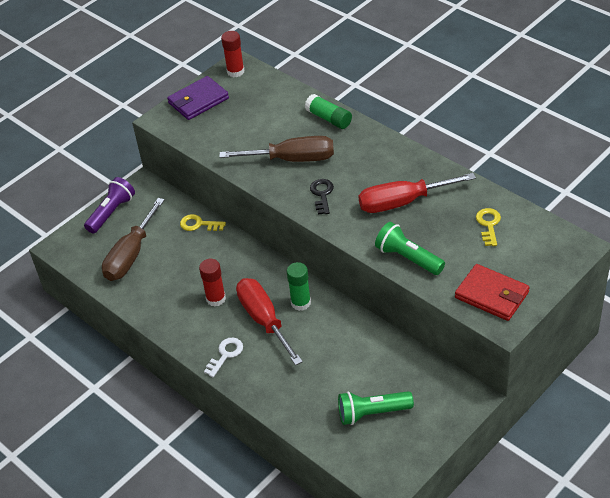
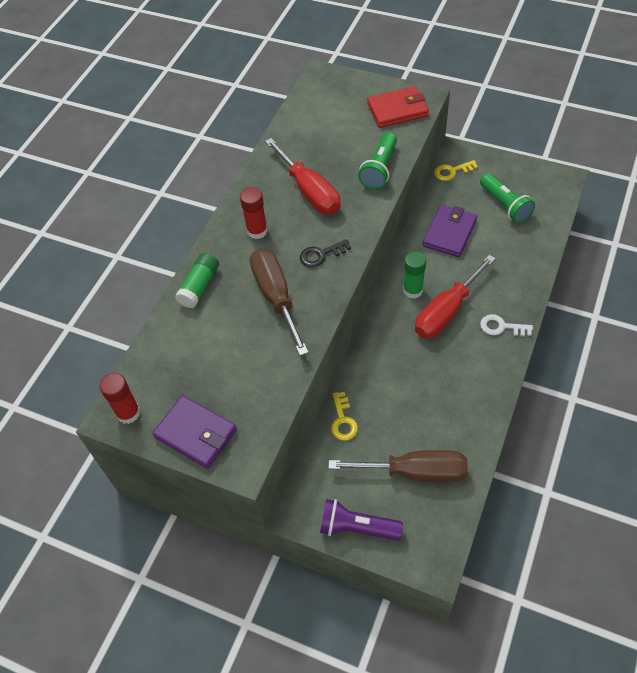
camera: 110 degrees left, 10 degrees up
red glue stick [199,259,226,306] -> red glue stick moved to [240,187,268,239]
red wallet [455,264,530,321] -> red wallet turned 60 degrees clockwise [367,86,429,128]
yellow key [476,208,501,246] -> yellow key moved to [434,160,478,181]
none -> purple wallet [422,205,477,257]

